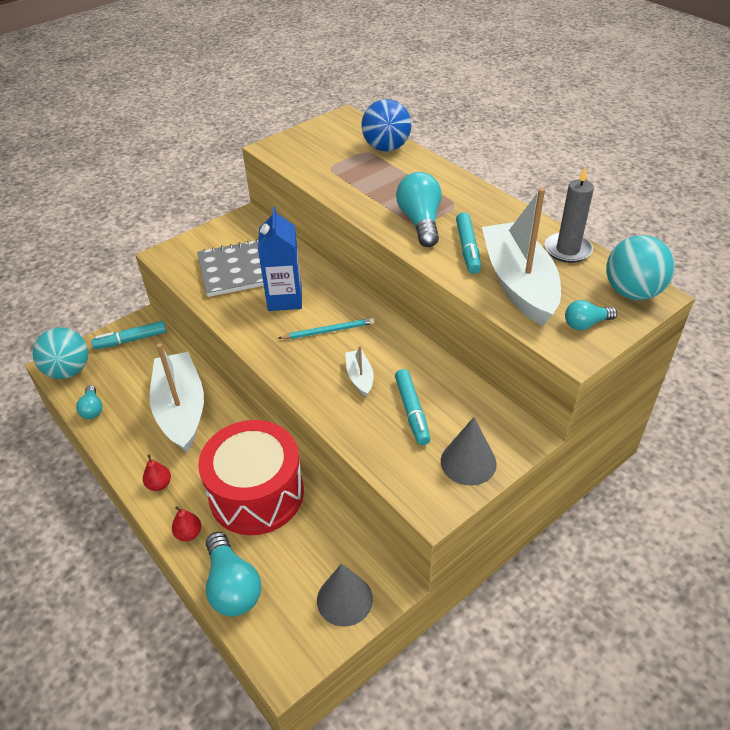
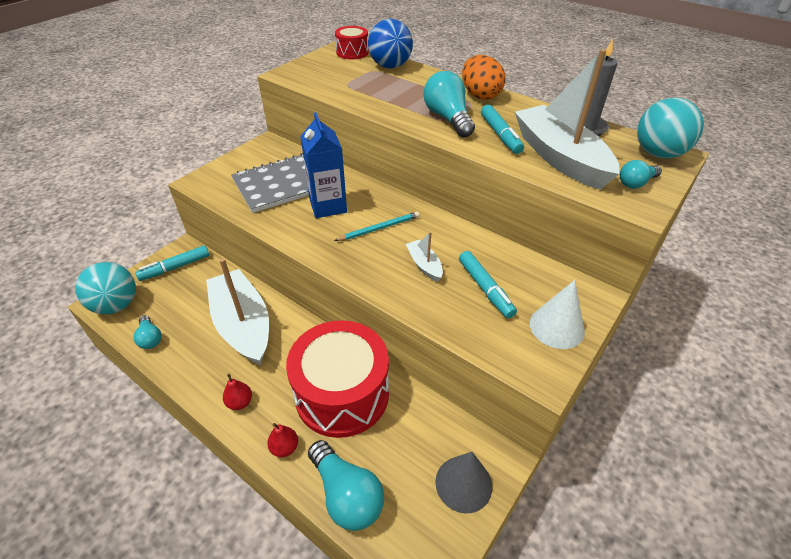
camera: 15 degrees left, 0 degrees up
grey cone [441,417,497,486] -> white cone [530,280,585,349]
none -> red drum [335,26,369,59]
none -> orange egg [462,55,506,100]

